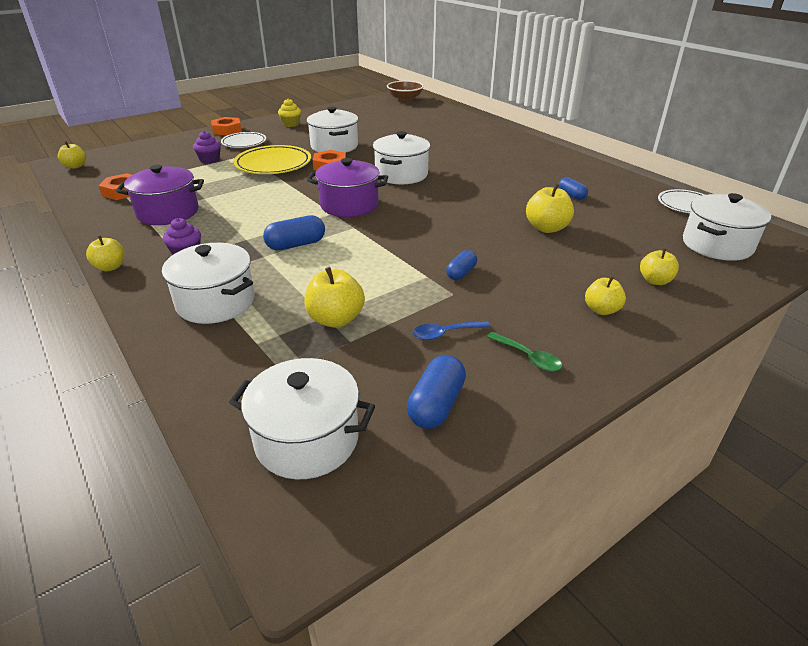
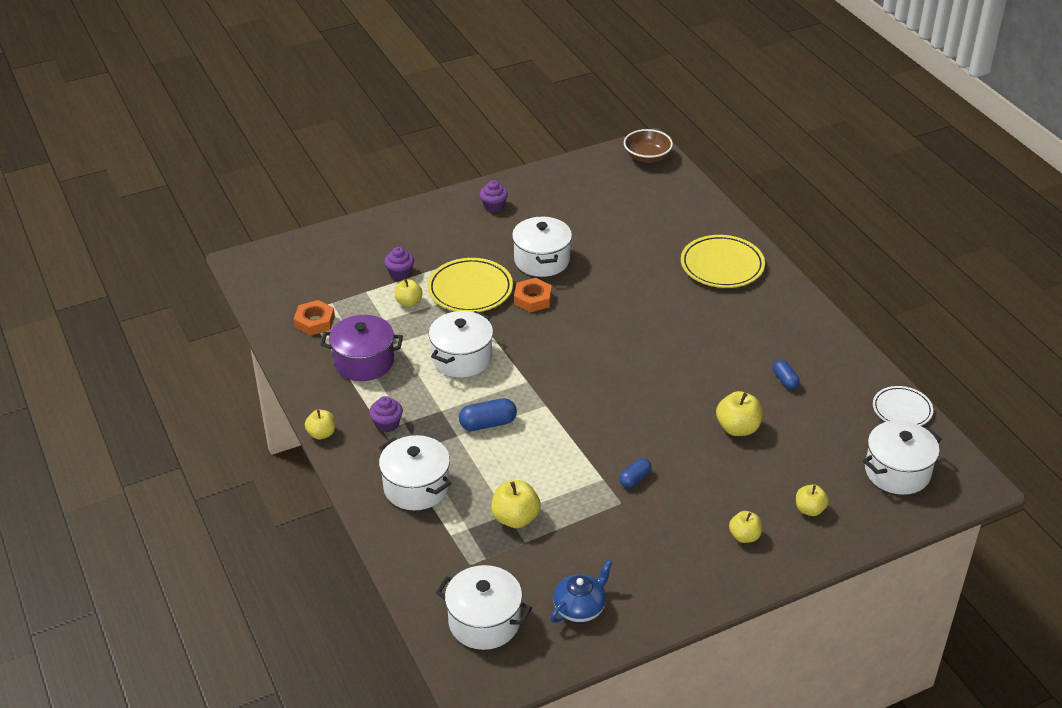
camera: 10 degrees right, 5 degrees up
yellow apple [58,141,86,169] -> yellow apple moved to [395,279,423,307]
orange nut [211,117,242,135] -> none
white plate [221,132,266,148] -> none
yellow cupcake [278,99,301,127] -> purple cupcake [480,180,508,212]
purple pot [307,158,388,217] -> none
white pot [373,131,430,184] -> white pot moved to [429,311,493,377]
blue capsule [407,355,466,429] -> blue teapot [551,560,613,623]
blue spoon [412,321,490,340] -> none
green spoon [487,332,562,372] -> none
none -> yellow plate [681,235,765,288]

